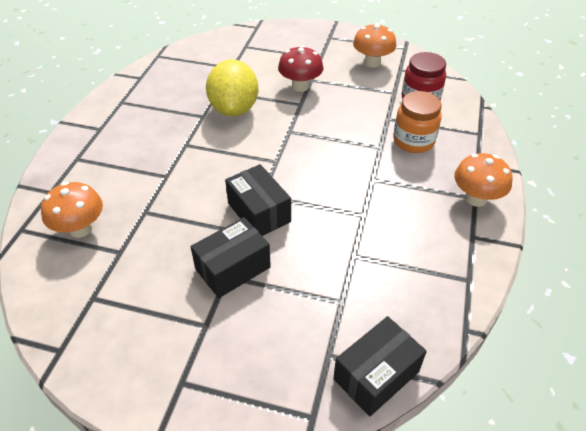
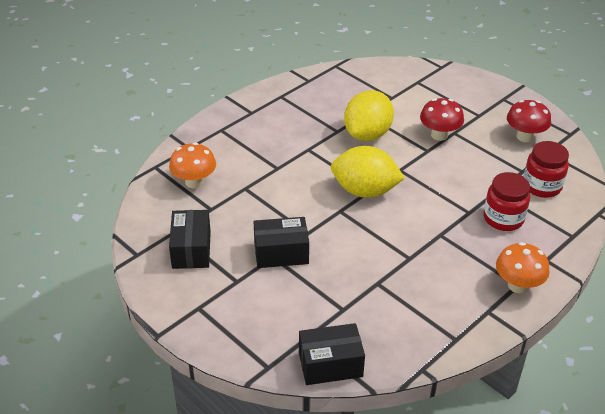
camera: 30 degrees right, 5 degrees down
black box [225,164,291,236] -> black box moved to [169,210,211,269]
orange mushroom [353,23,396,68] -> red mushroom [507,100,551,142]
orange jar [393,91,442,153] -> red jar [484,172,530,231]
none -> yellow lemon [331,146,405,198]

